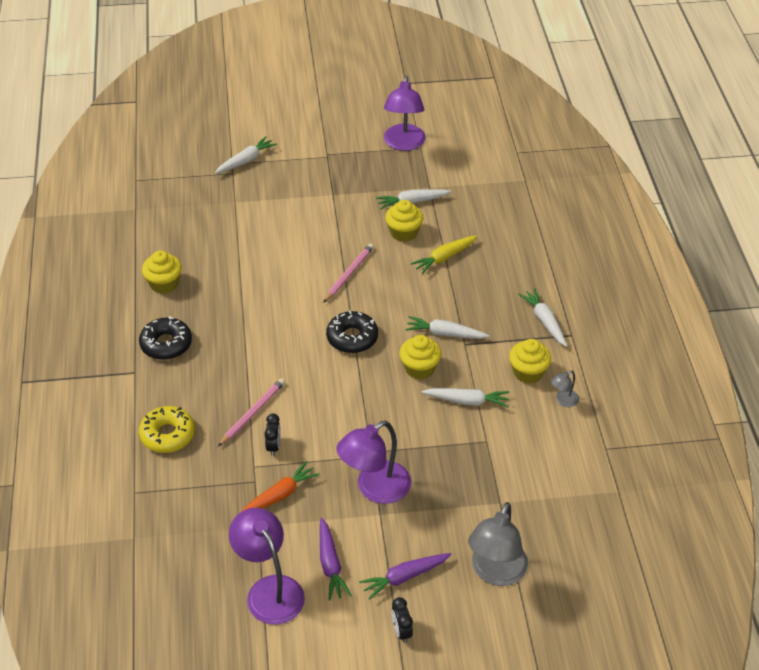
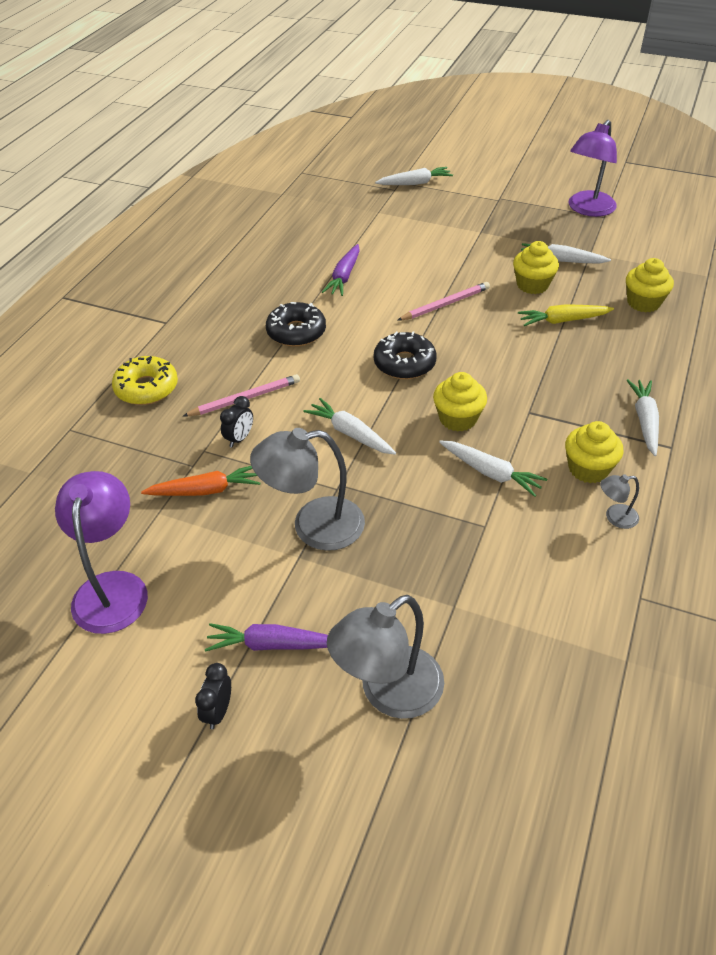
camera: 30 degrees right, 0 degrees up
black donut [139,316,192,360] -> black donut moved to [266,302,326,347]
yellow cupcake [142,250,182,294] -> yellow cupcake moved to [626,258,674,312]
purple carrot [320,517,352,601] -> purple carrot moved to [322,244,360,296]
purple lamp [336,421,411,504] -> grey lamp [250,428,365,551]
white carrot [405,316,490,339] -> white carrot moved to [304,398,396,455]

